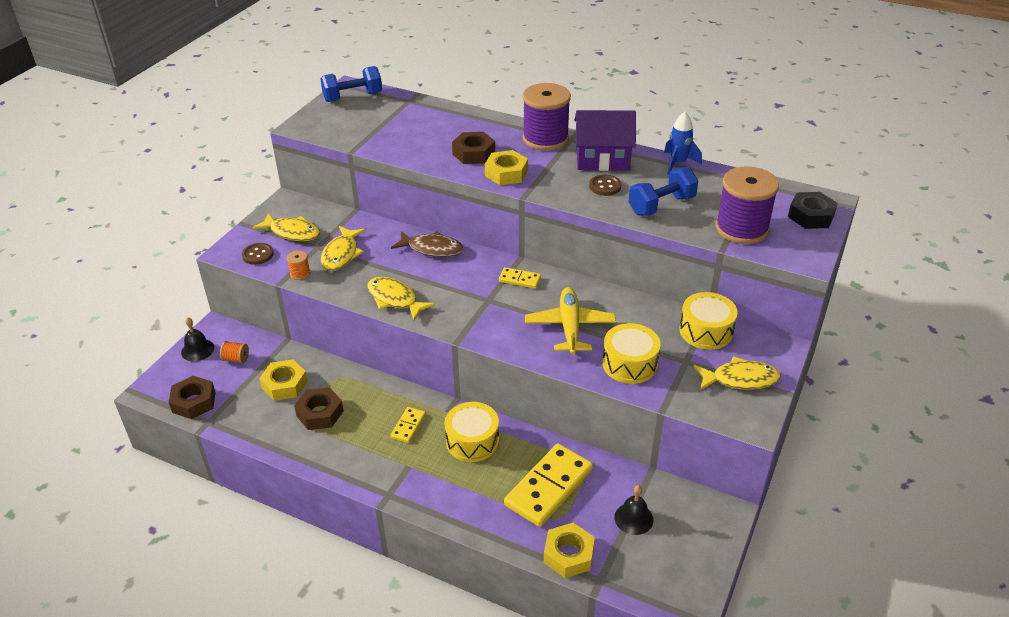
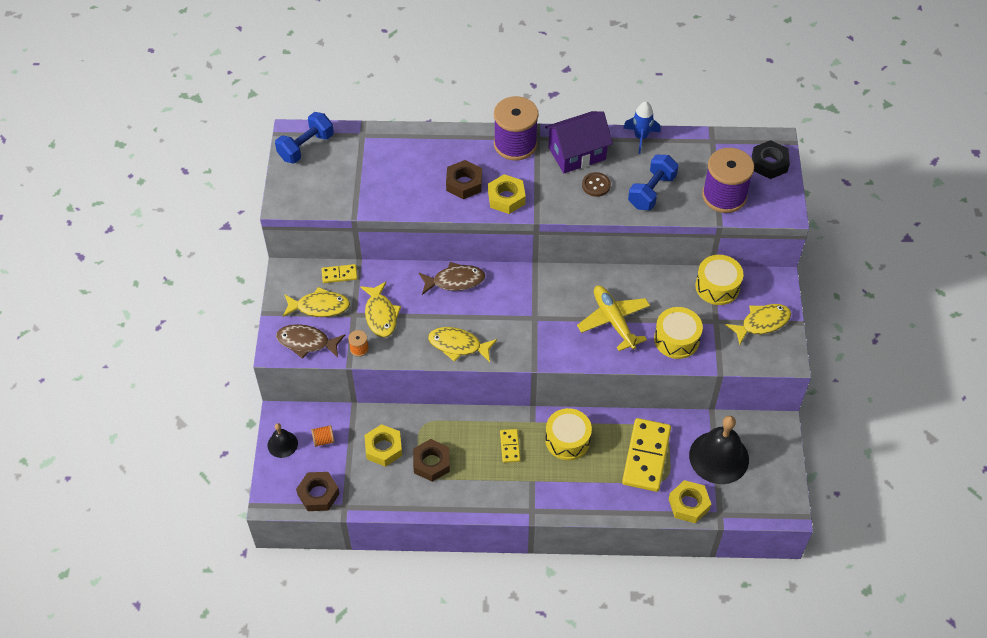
camera: 25 degrees left, 15 degrees up
brown button [242,243,273,265] -> brown fish [276,324,345,359]
yellow domino [499,267,541,289] -> yellow domino moved to [322,264,358,283]
black bell [614,485,653,535] -> black bell [689,416,749,484], size x1.95

